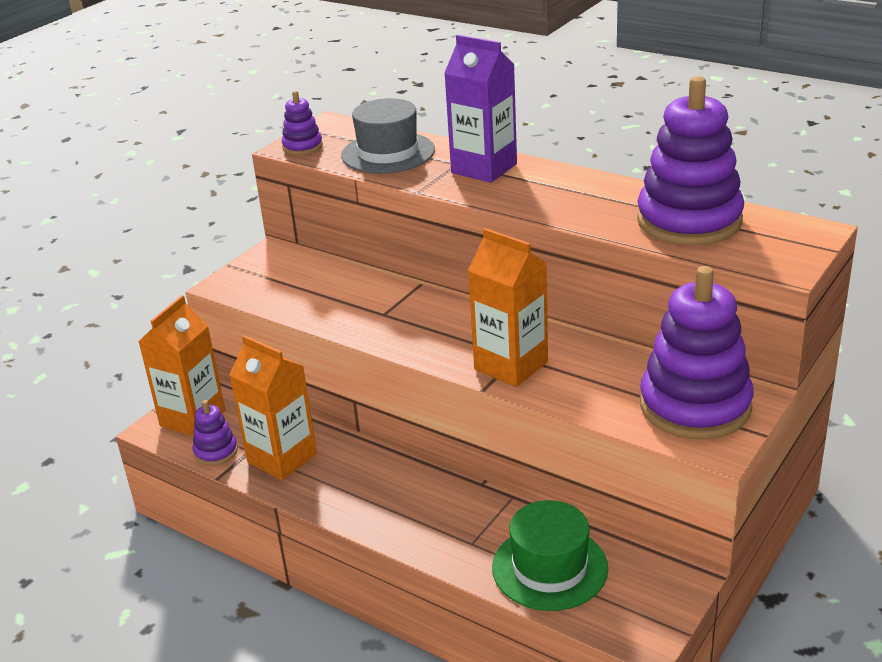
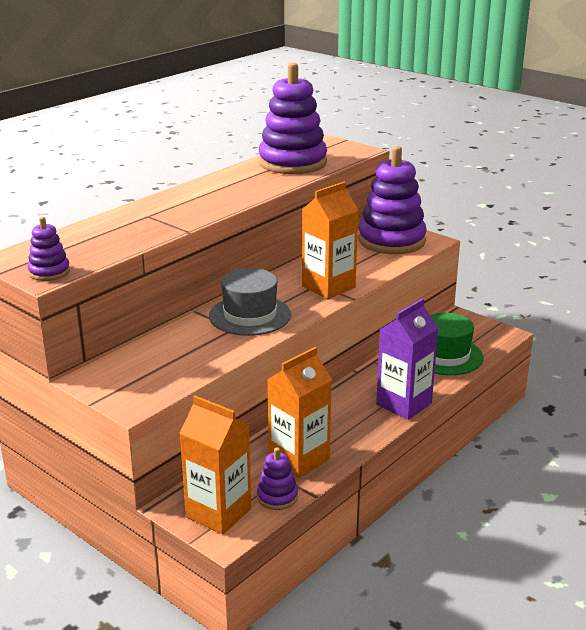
camera: 85 degrees left, 5 degrees down
grey hat [341,98,435,174] -> grey hat moved to [209,268,291,336]
purple carton [444,35,517,183] -> purple carton moved to [376,299,438,420]

